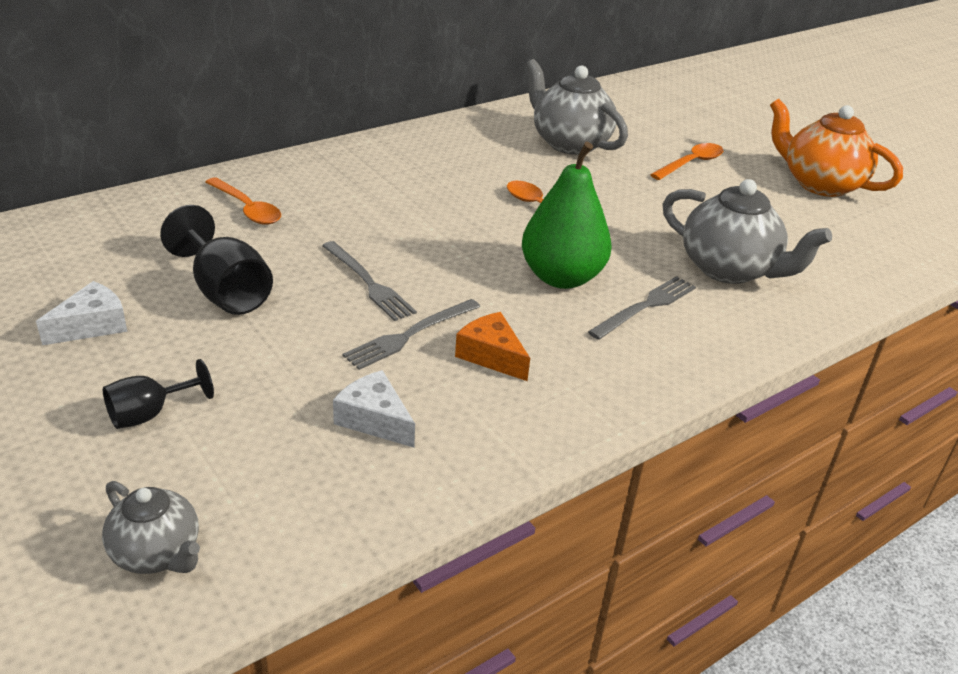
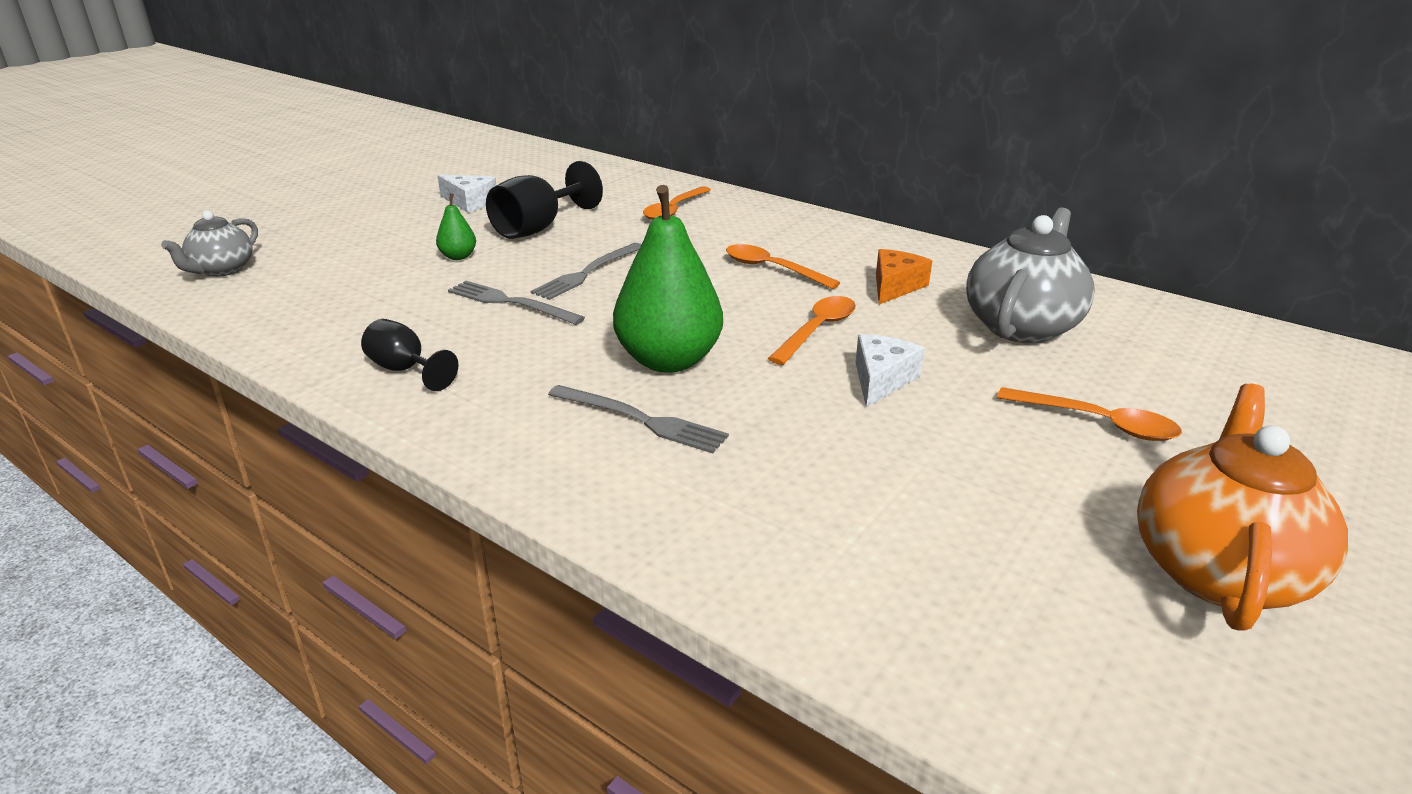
camera: 75 degrees right, 5 degrees down
black goblet [103,359,214,429] -> black goblet moved to [361,319,459,391]
white cheese [333,370,415,448] -> white cheese moved to [855,334,925,408]
orange cheese [455,312,530,381] -> orange cheese moved to [876,249,932,305]
grey teapot [663,179,832,284] -> none
none -> green pear [436,193,476,260]
none -> orange spoon [726,244,841,289]

